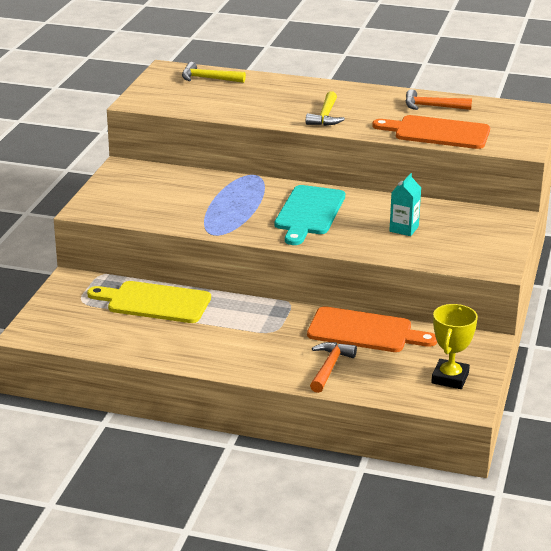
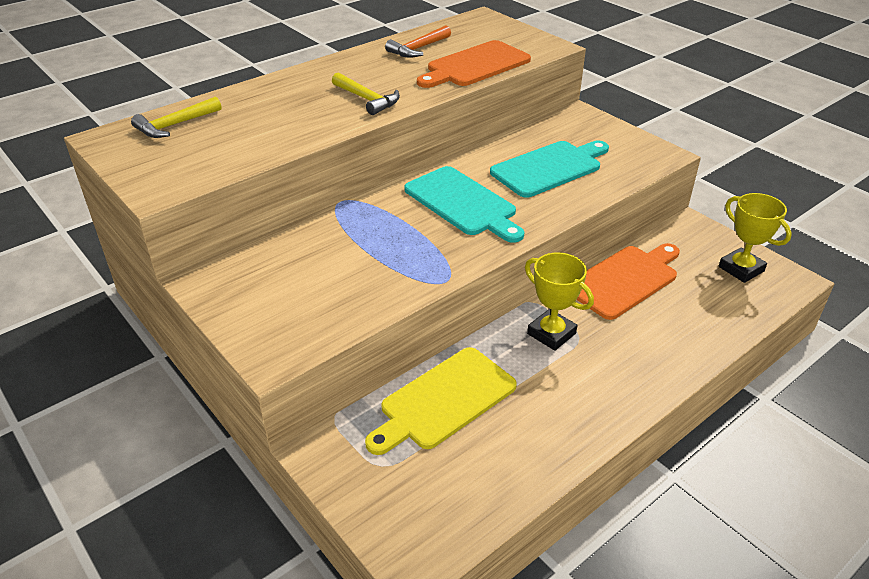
camera: 55 degrees left, 10 degrees up
orange hammer [310,342,357,393] -> none
turquoise carton [389,173,421,236] -> turquoise cutting board [490,141,609,198]
none -> yellow trophy [525,253,594,351]

